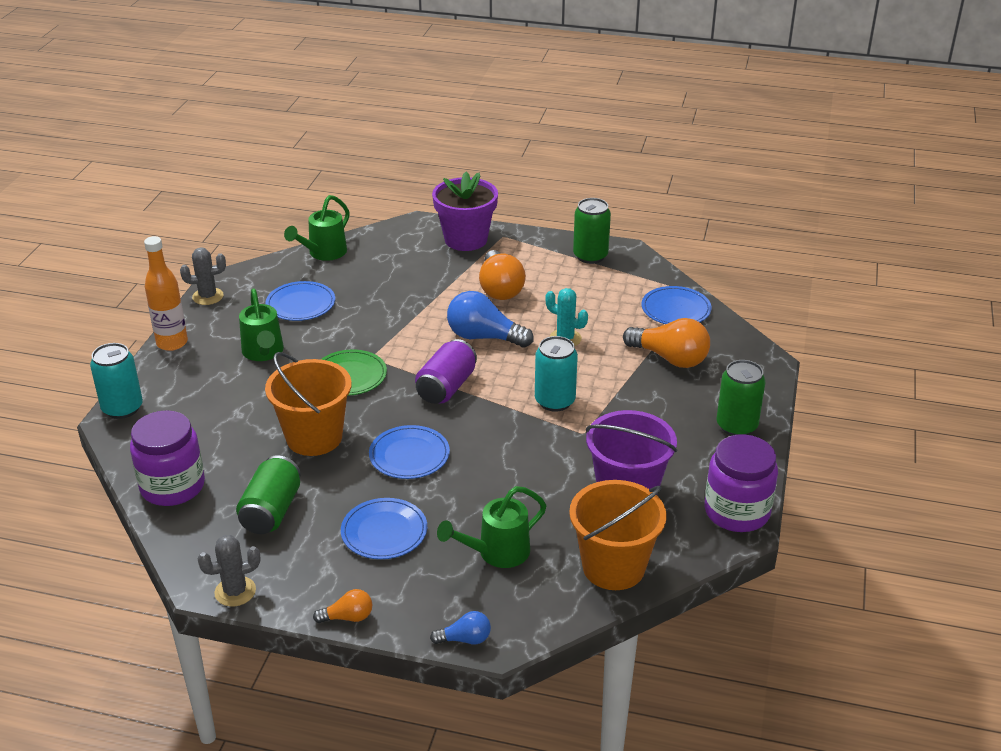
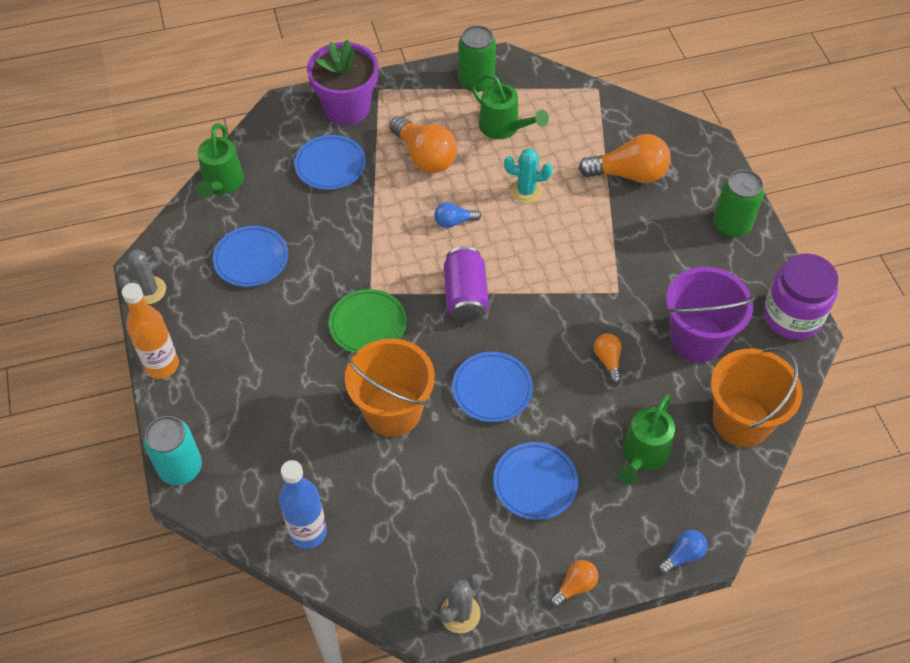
camera: 30 degrees left, 20 degrees up
purple jar [130,410,205,506] -> blue bottle [279,460,327,549]
green can [236,455,301,534] -> none
green watering can [239,289,284,361] -> green watering can moved to [470,74,549,139]
blue light bulb [447,291,533,348] -> blue light bulb [434,202,481,228], size x0.52
turquoise can [535,336,578,412] -> none
blue plate [641,286,712,324] -> blue plate moved to [295,135,366,190]
none -> orange light bulb [594,334,621,384]

